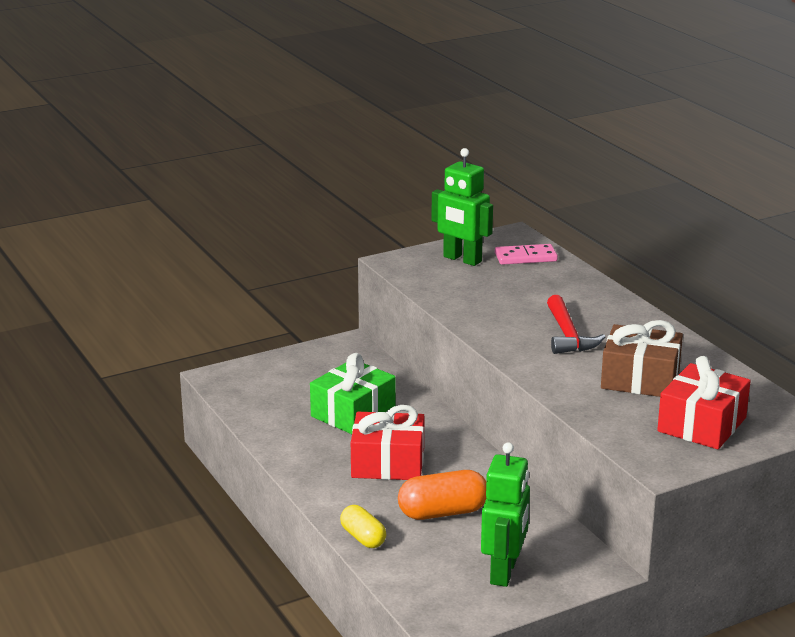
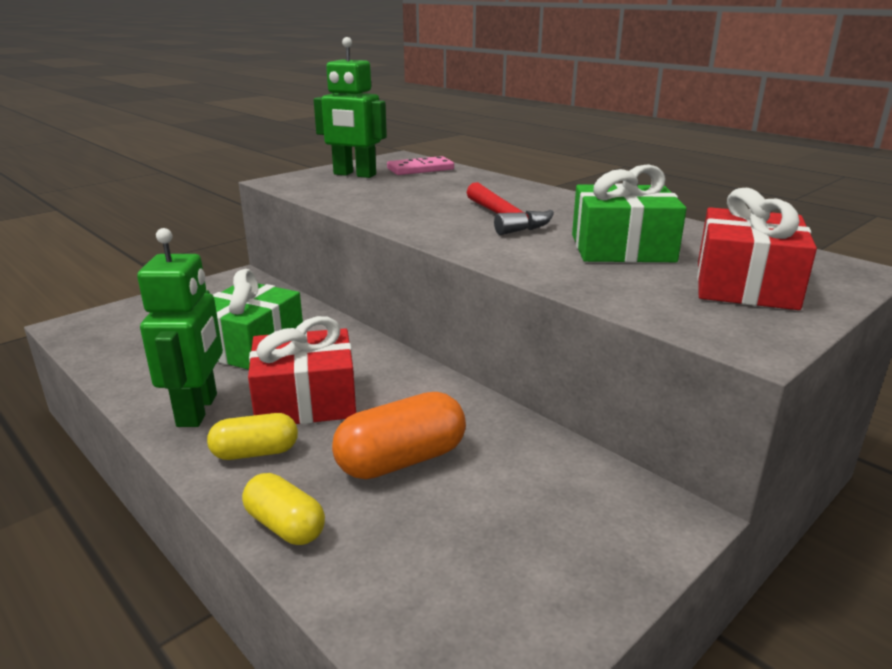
camera: 15 degrees left, 0 degrees up
green robot [481,442,530,587] -> green robot moved to [137,228,223,427]
brown gift [601,320,683,397] -> green gift [572,165,687,262]
none -> yellow capsule [207,413,298,460]

